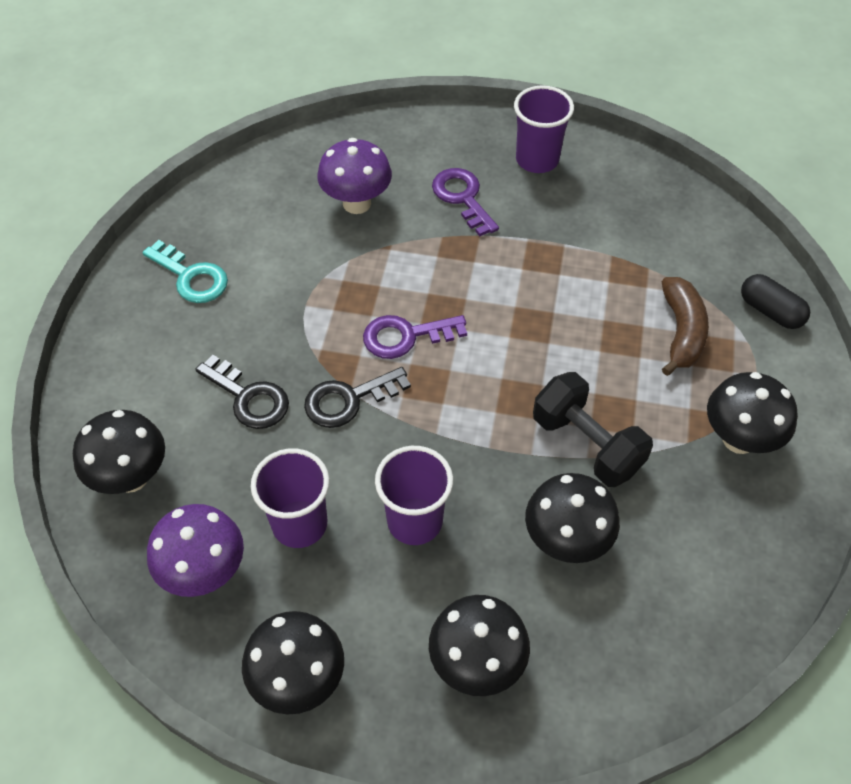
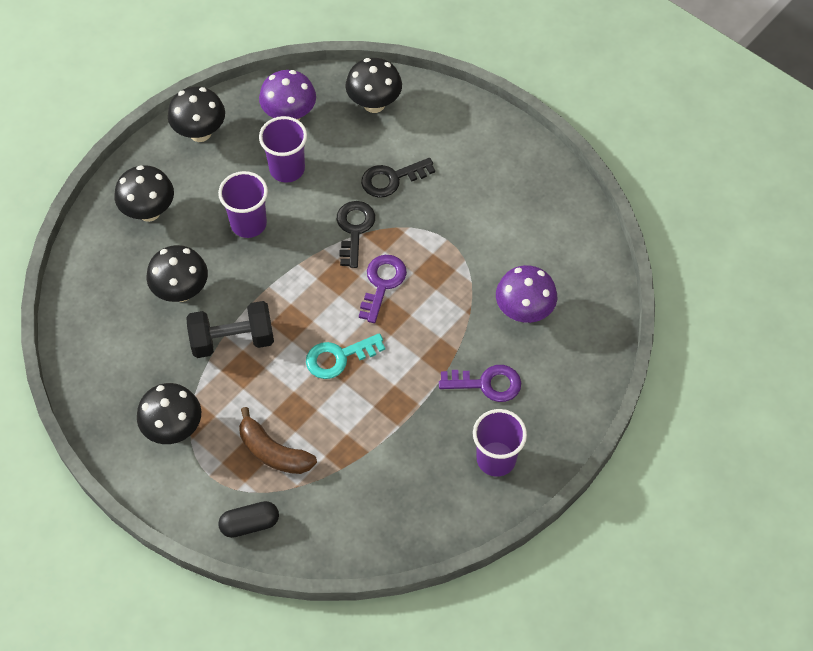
camera: 120 degrees right, 5 degrees up
turquoise key [142,240,228,303] -> turquoise key moved to [306,333,385,379]

